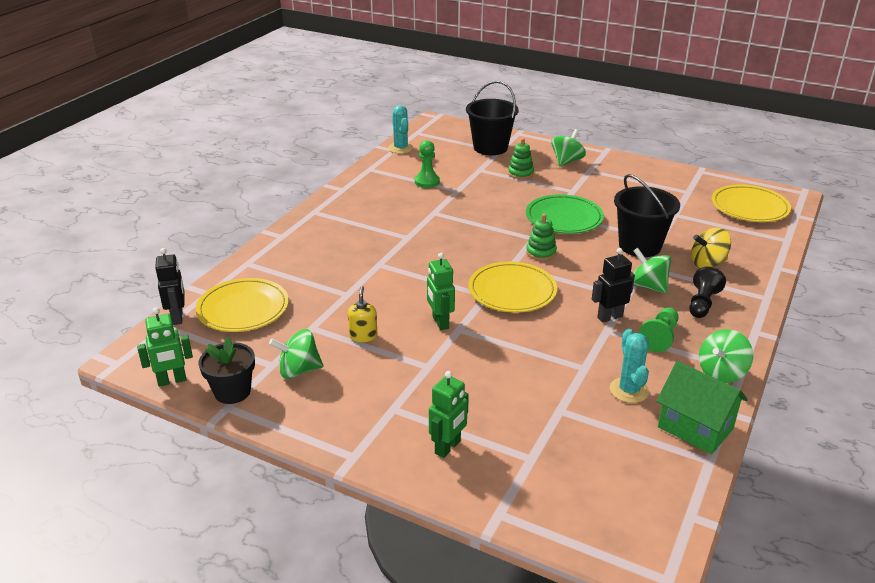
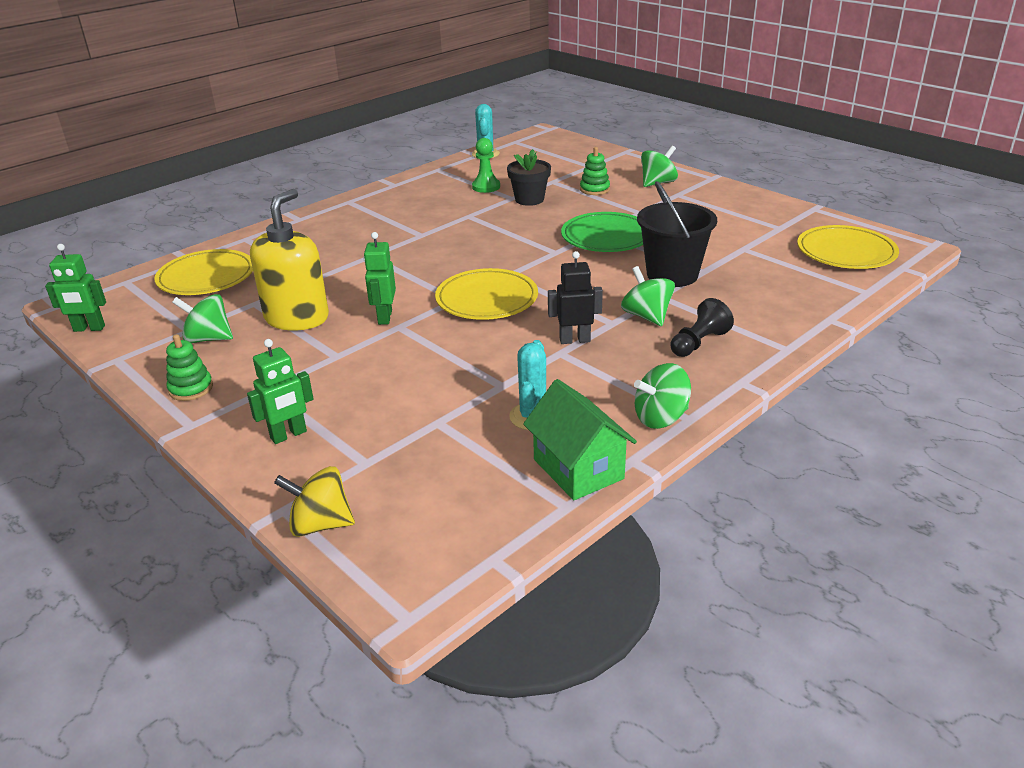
camera: 20 degrees right, 0 degrees up
black robot [155,248,185,325] -> none
black flower pot [199,336,255,404] -> black flower pot moved to [507,149,551,206]
yellow soap dispenser [348,286,378,342] -> yellow soap dispenser [250,189,329,331], size x2.18
black bucket [466,81,519,155] -> none
green stacking toy [526,214,557,261] -> green stacking toy moved to [166,334,213,401]
green pawn [639,307,678,353] -> none
yellow spinning top [691,228,731,268] -> yellow spinning top moved to [274,466,355,537]

